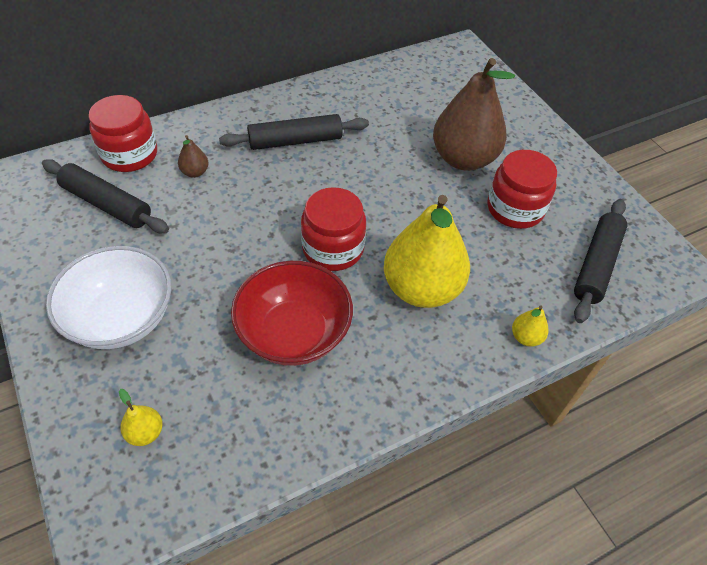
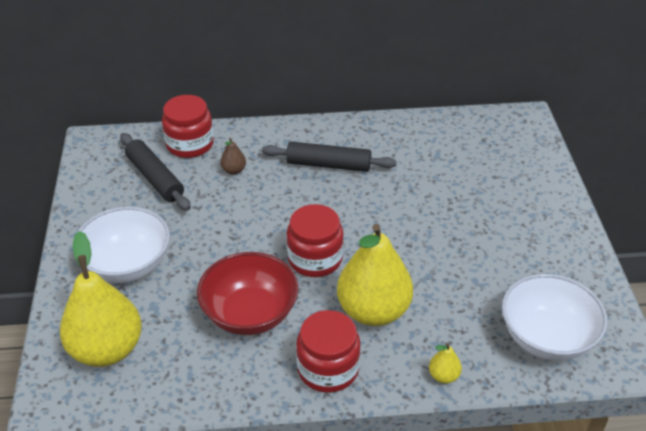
camera: 25 degrees right, 10 degrees down
yellow pear [119,389,163,446] -> yellow pear [60,231,142,367], size x2.47
brown pear [433,58,515,171] -> none
red jar [488,150,557,229] -> red jar moved to [296,310,361,393]
black rolling pin [574,199,627,323] -> white bowl [502,274,607,361]

